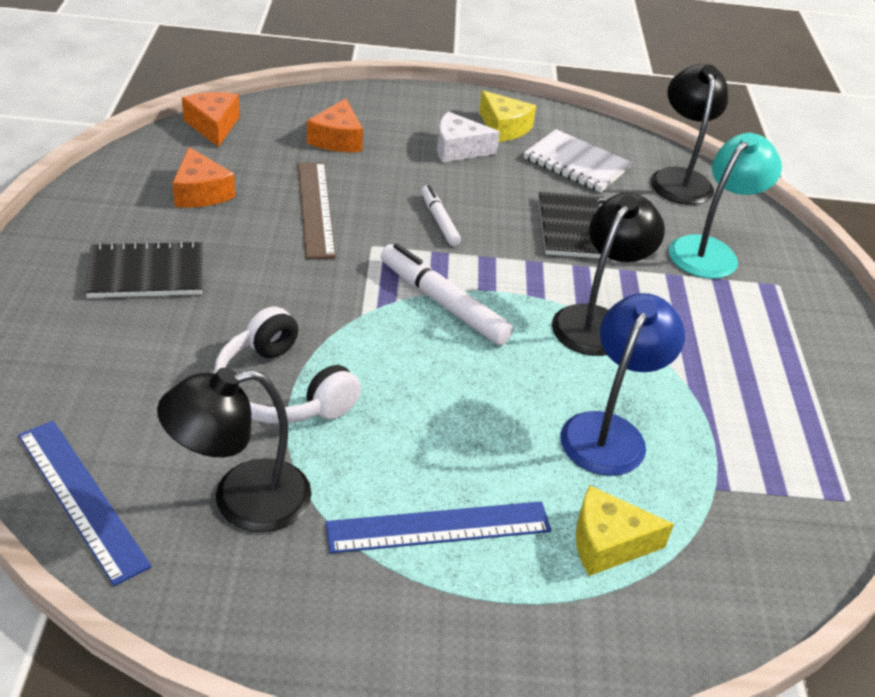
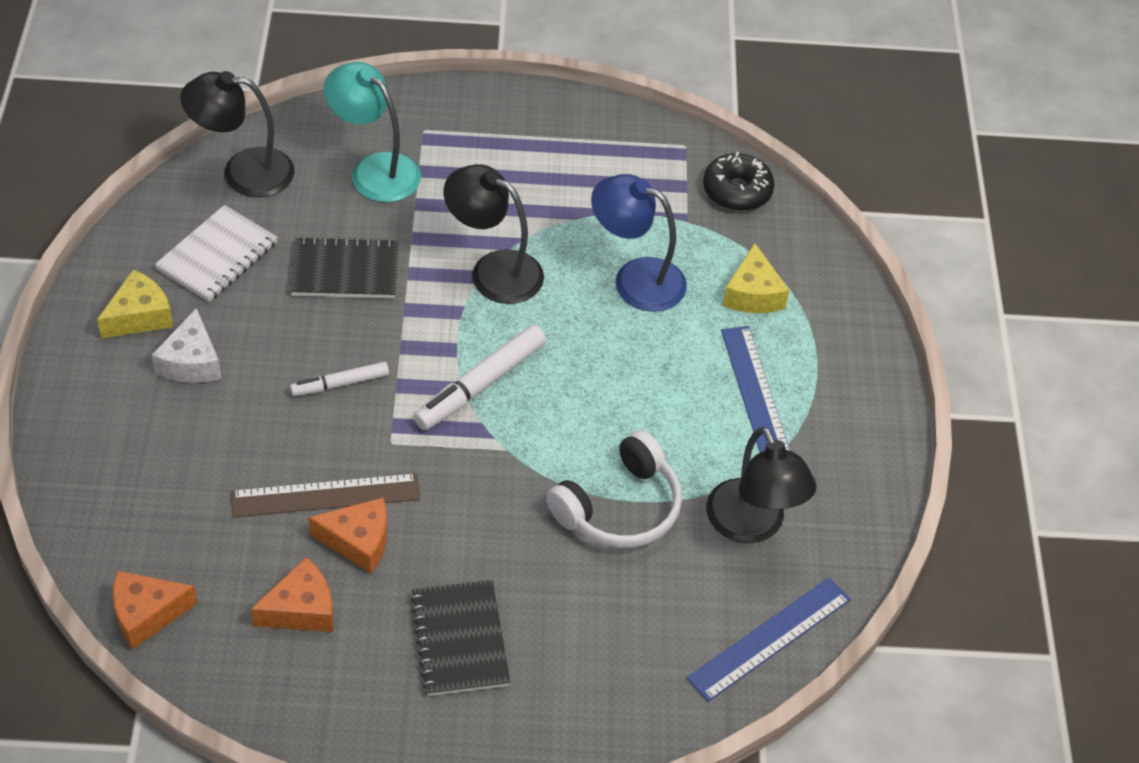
camera: 90 degrees left, 10 degrees up
orange cheese [307,98,363,152] -> orange cheese moved to [308,498,387,574]
none -> black donut [703,151,775,211]

